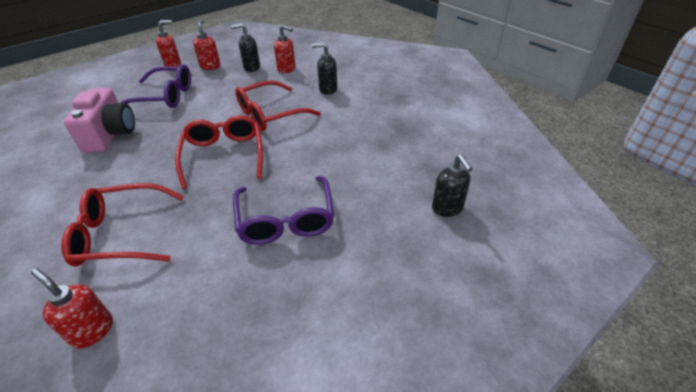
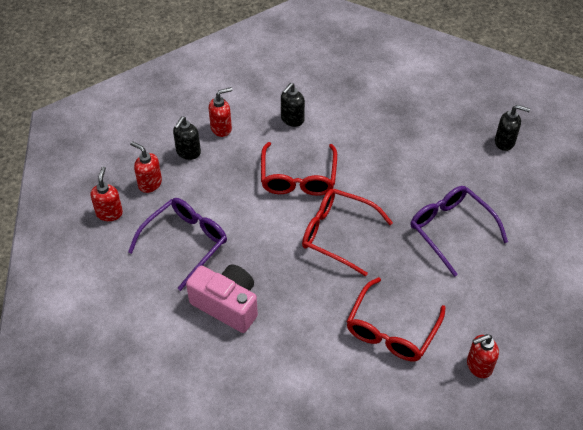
camera: 55 degrees left, 10 degrees up
purple glasses [233,176,334,245] -> purple glasses turned 150 degrees counterclockwise [410,186,508,277]

